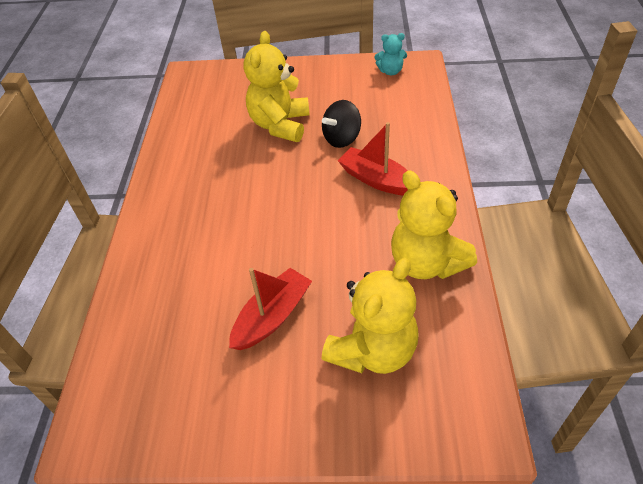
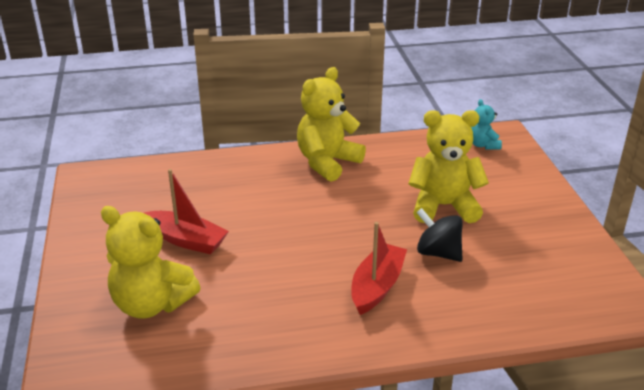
camera: 75 degrees right, 15 degrees down
turquoise teddy bear [374,33,407,75] -> turquoise teddy bear moved to [471,99,502,150]
yellow teddy bear [391,170,477,279] -> yellow teddy bear moved to [297,67,366,182]

